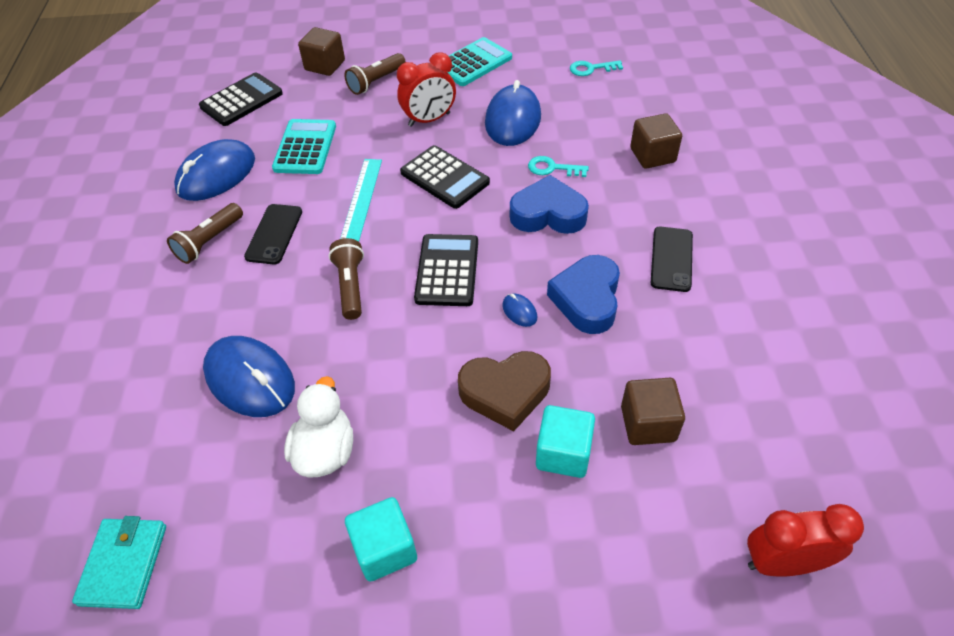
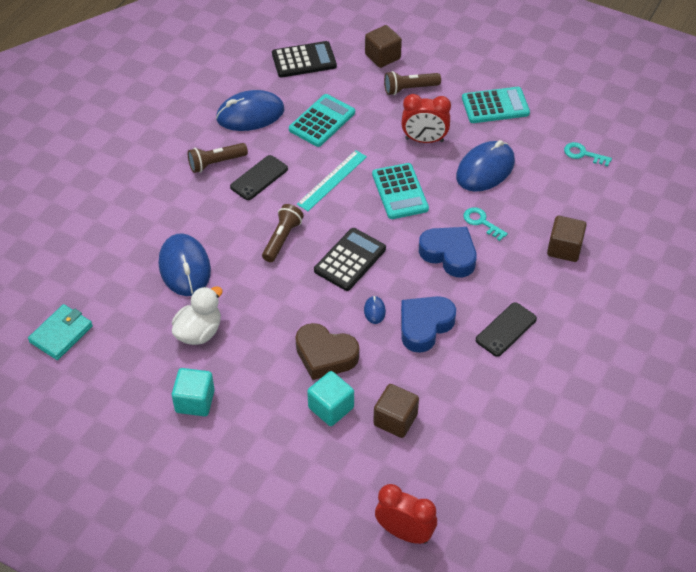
camera: 30 degrees right, 0 degrees up
black calculator [400,145,490,209] -> turquoise calculator [372,163,429,219]

